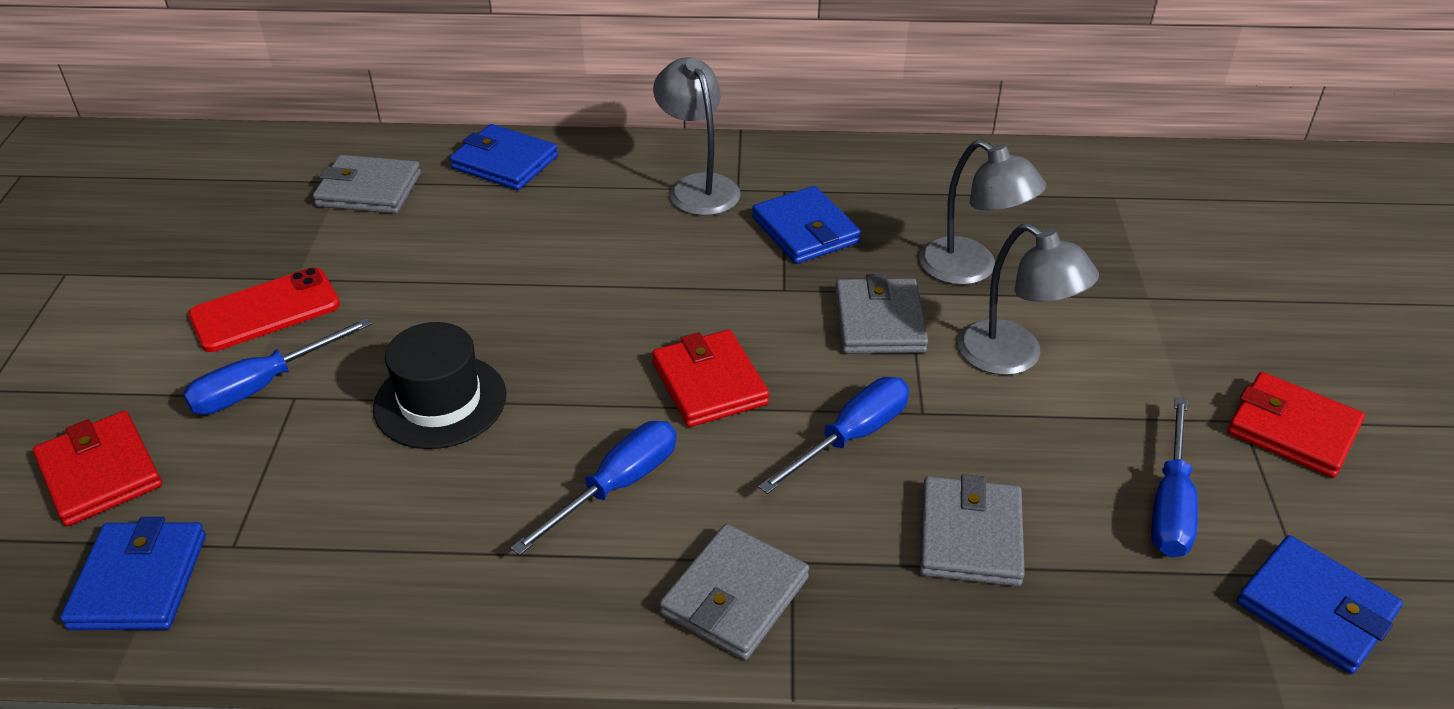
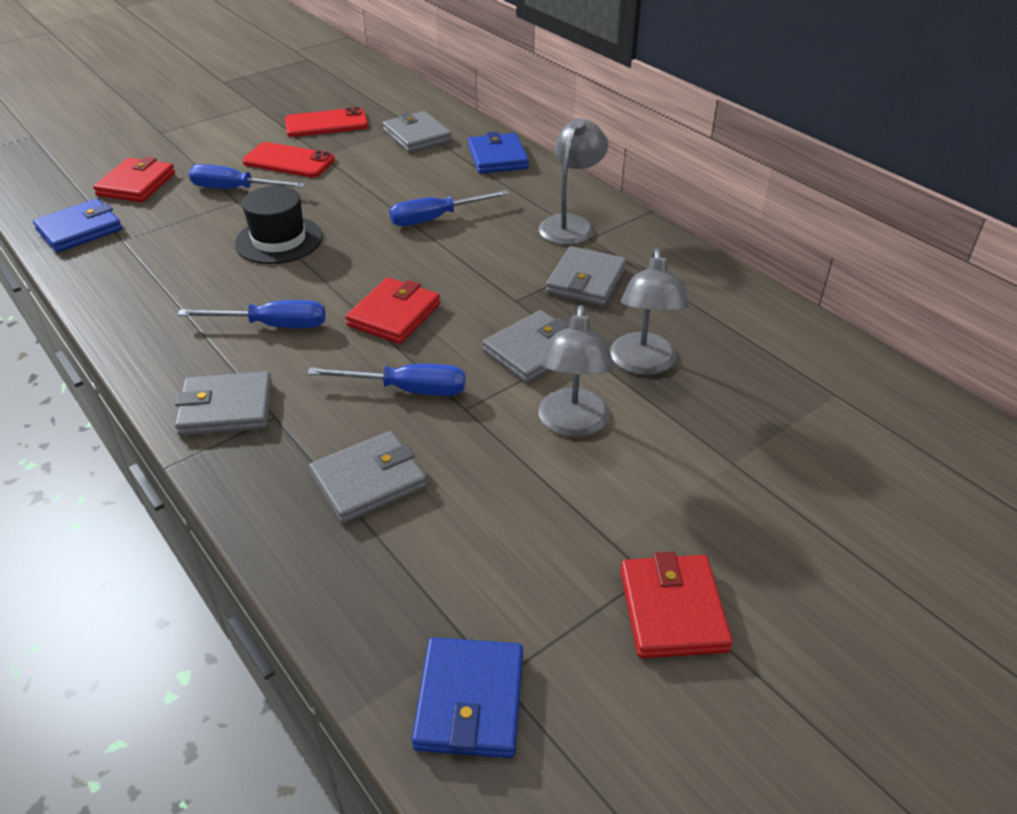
camera: 50 degrees right, 0 degrees up
blue wallet [752,186,861,264] -> grey wallet [546,246,626,306]
blue screwdriver [1151,397,1198,557] -> blue screwdriver moved to [389,190,509,226]
none -> red phone [285,107,368,137]

